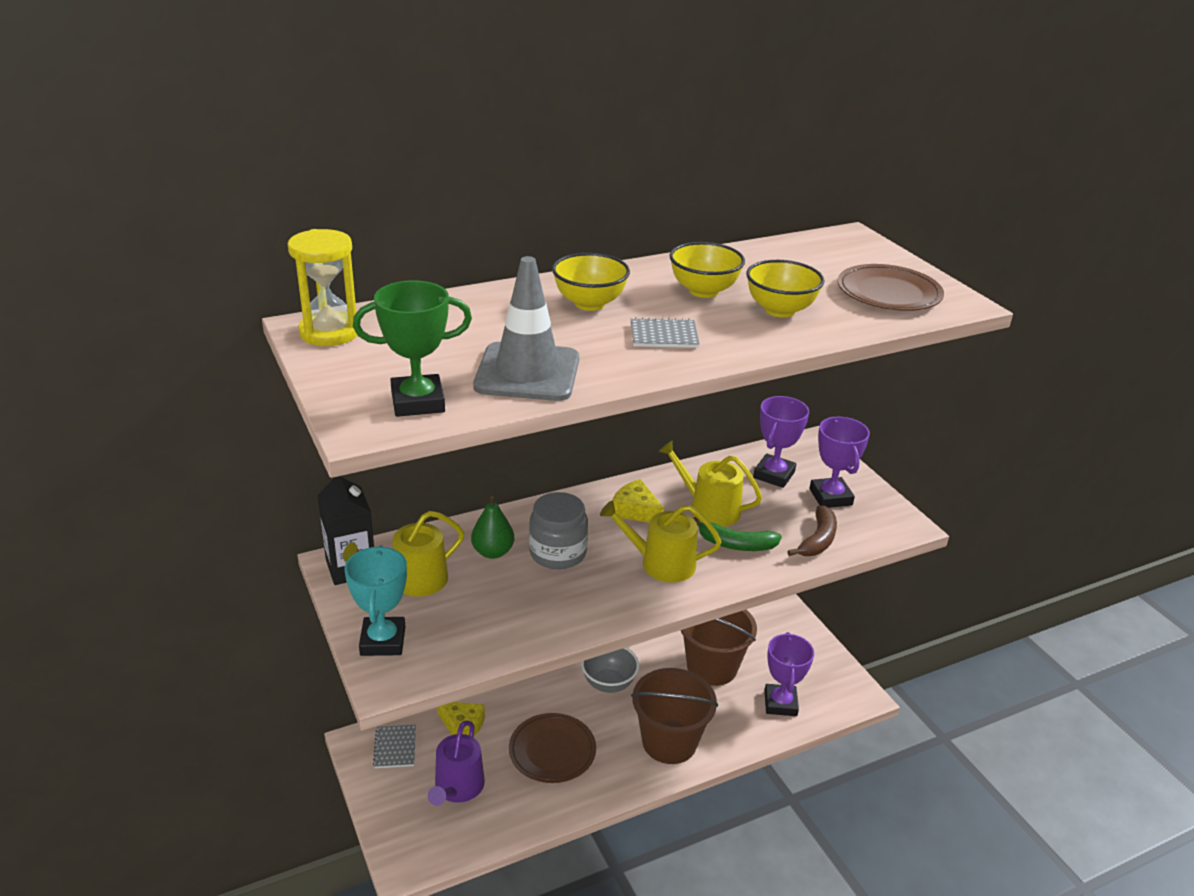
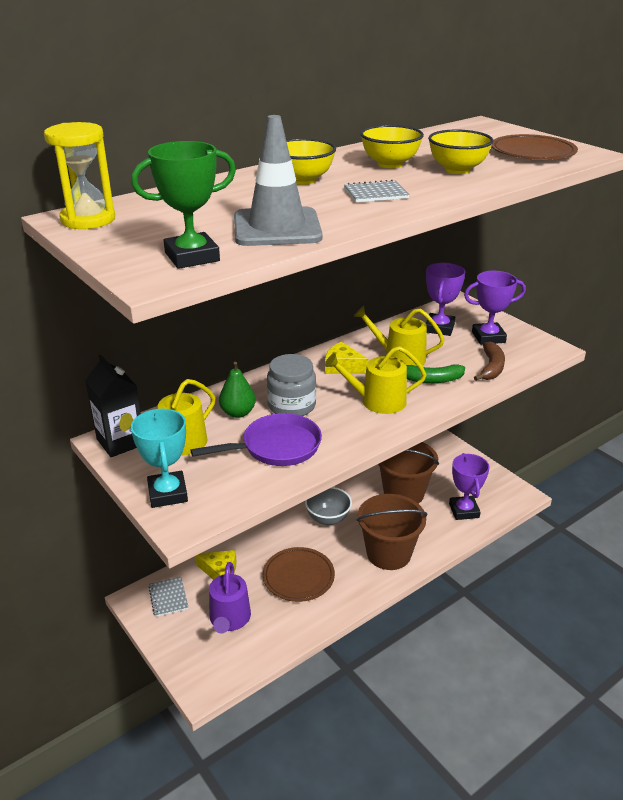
camera: 10 degrees left, 0 degrees up
purple trophy [809,417,870,508] -> purple trophy turned 75 degrees counterclockwise [464,271,526,345]
none -> purple pan [191,413,322,466]

